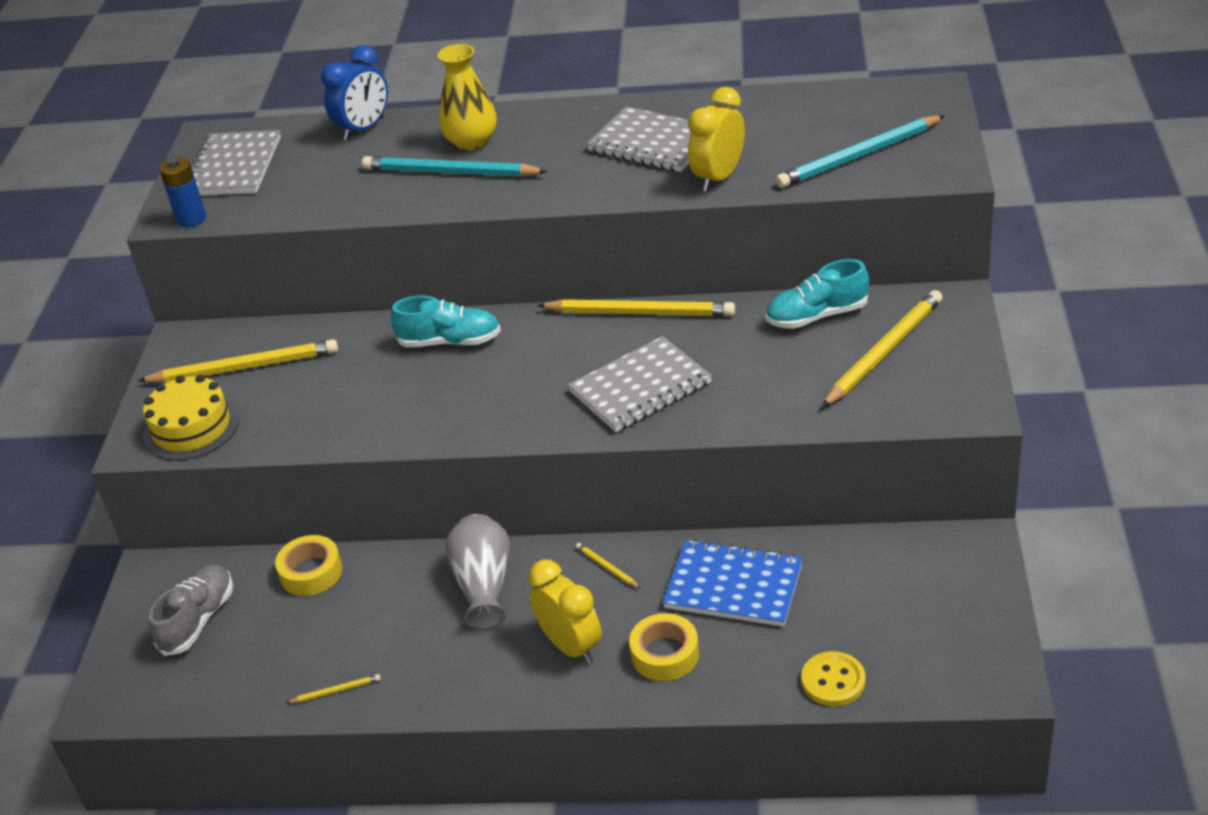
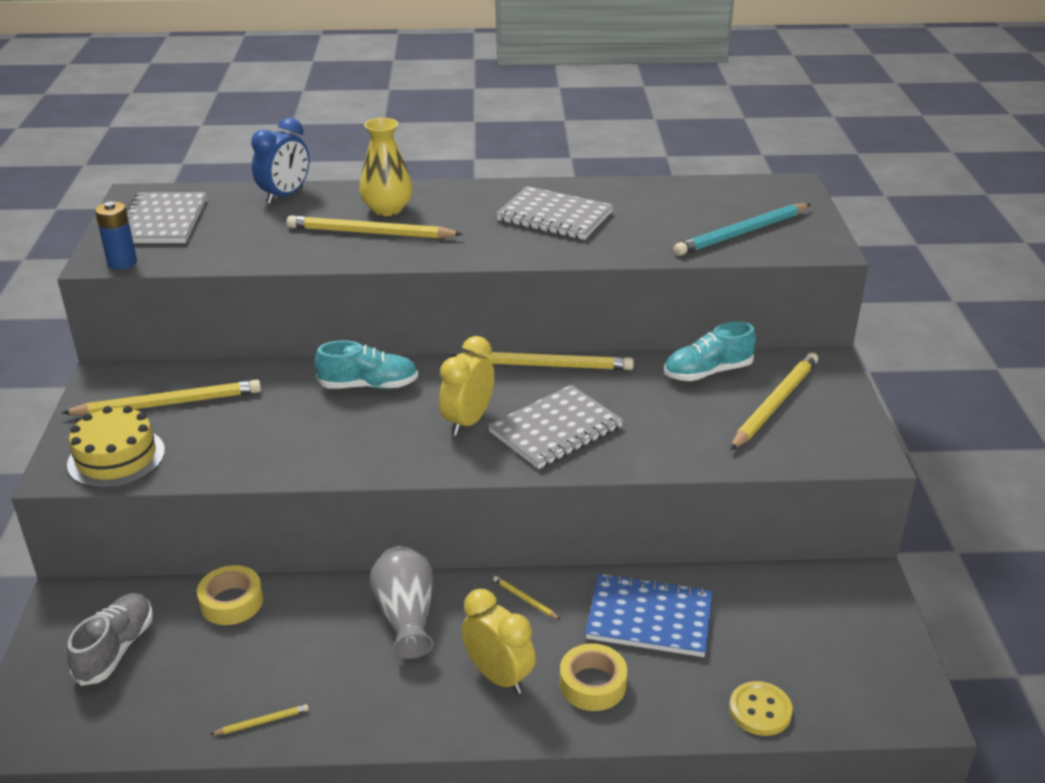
camera: 10 degrees left, 5 degrees down
turquoise pencil [362,156,548,177] -> yellow pencil [287,215,463,239]
yellow clock [688,87,745,191] -> yellow clock moved to [439,336,494,436]

